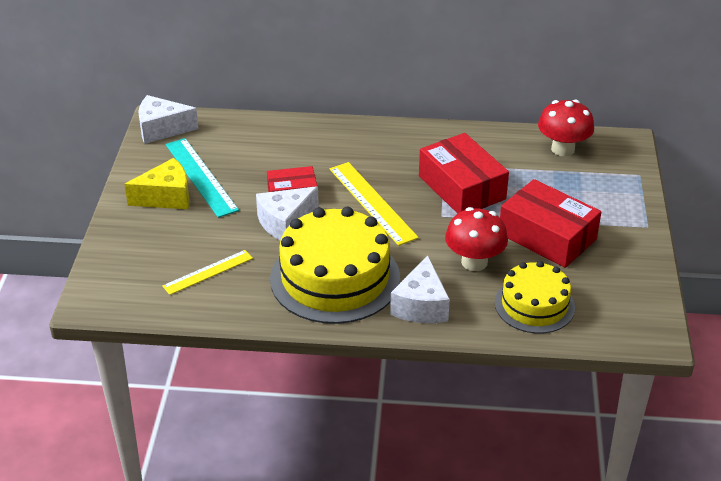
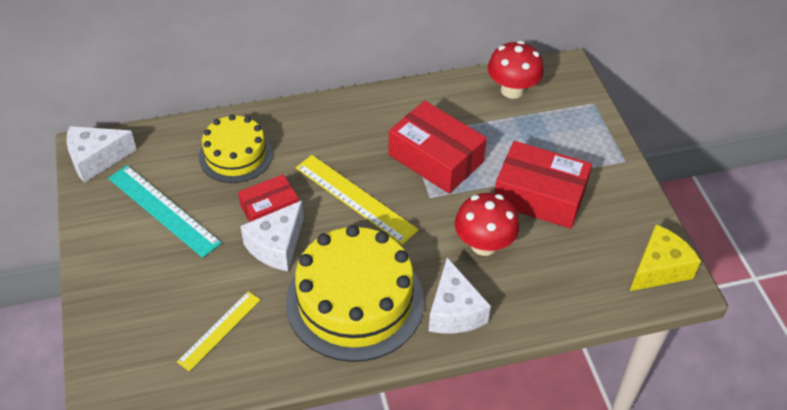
camera: 20 degrees left, 10 degrees up
yellow cheese [124,158,190,209] -> yellow cheese moved to [630,224,701,291]
yellow cake [495,261,575,334] -> yellow cake moved to [199,114,273,183]

